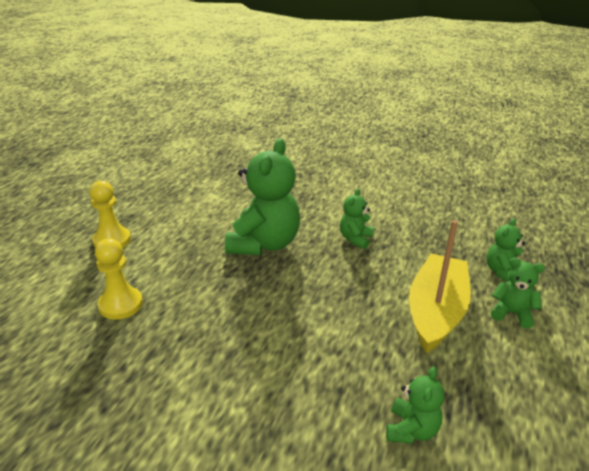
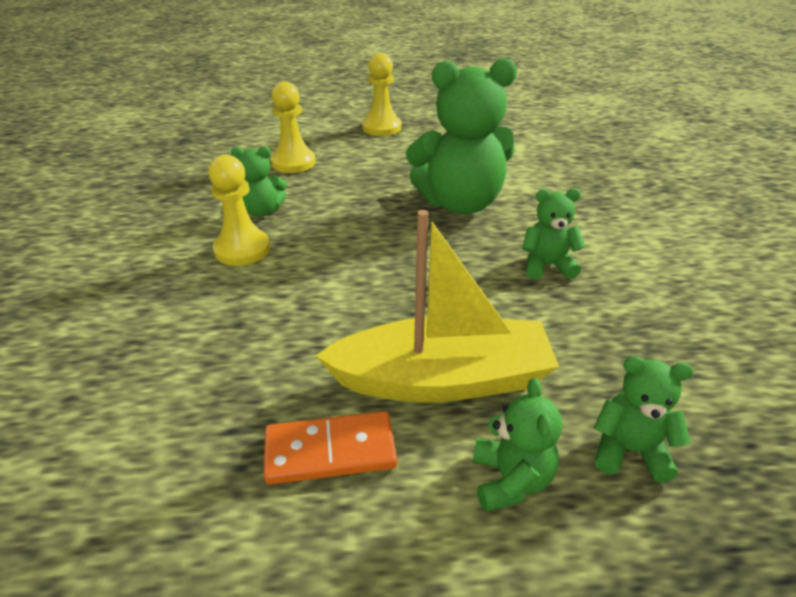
camera: 65 degrees right, 5 degrees up
green teddy bear [386,366,444,444] -> green teddy bear moved to [231,146,287,216]
none -> yellow pawn [208,155,270,266]
none -> orange domino [264,411,397,485]

